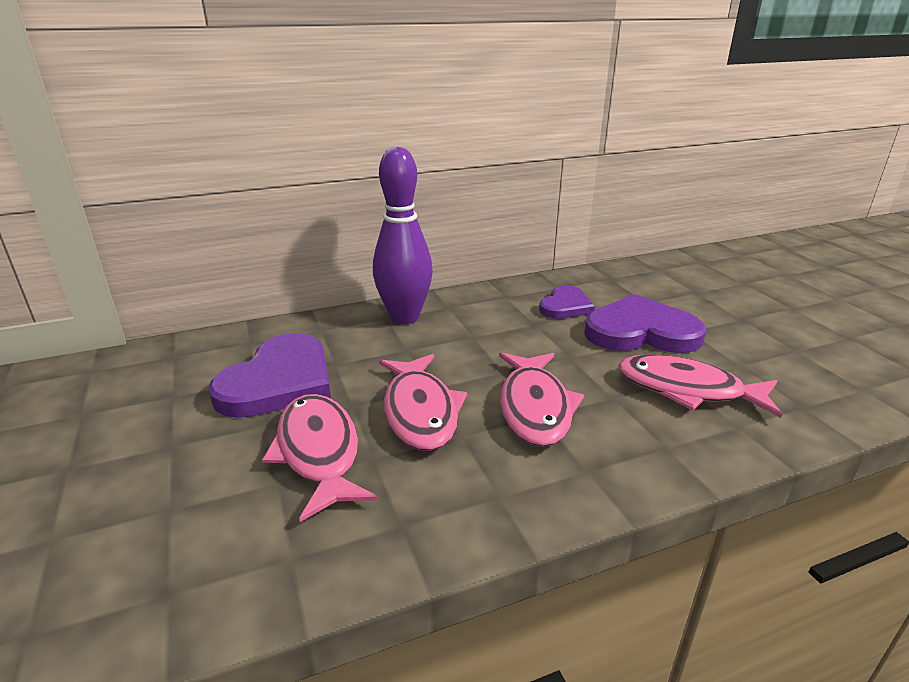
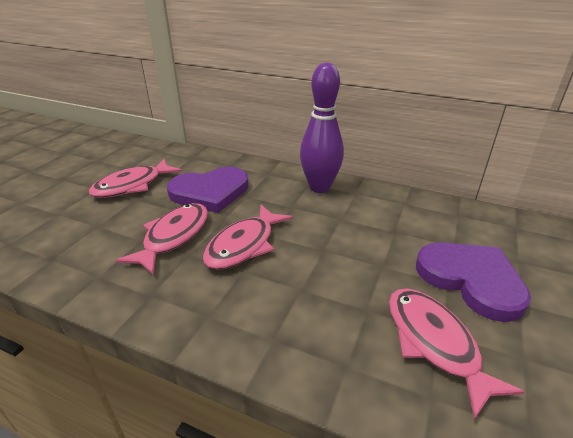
camera: 45 degrees right, 5 degrees up
pink fish [499,353,584,447] -> pink fish moved to [88,159,182,198]
purple heart [539,285,595,319] -> none

